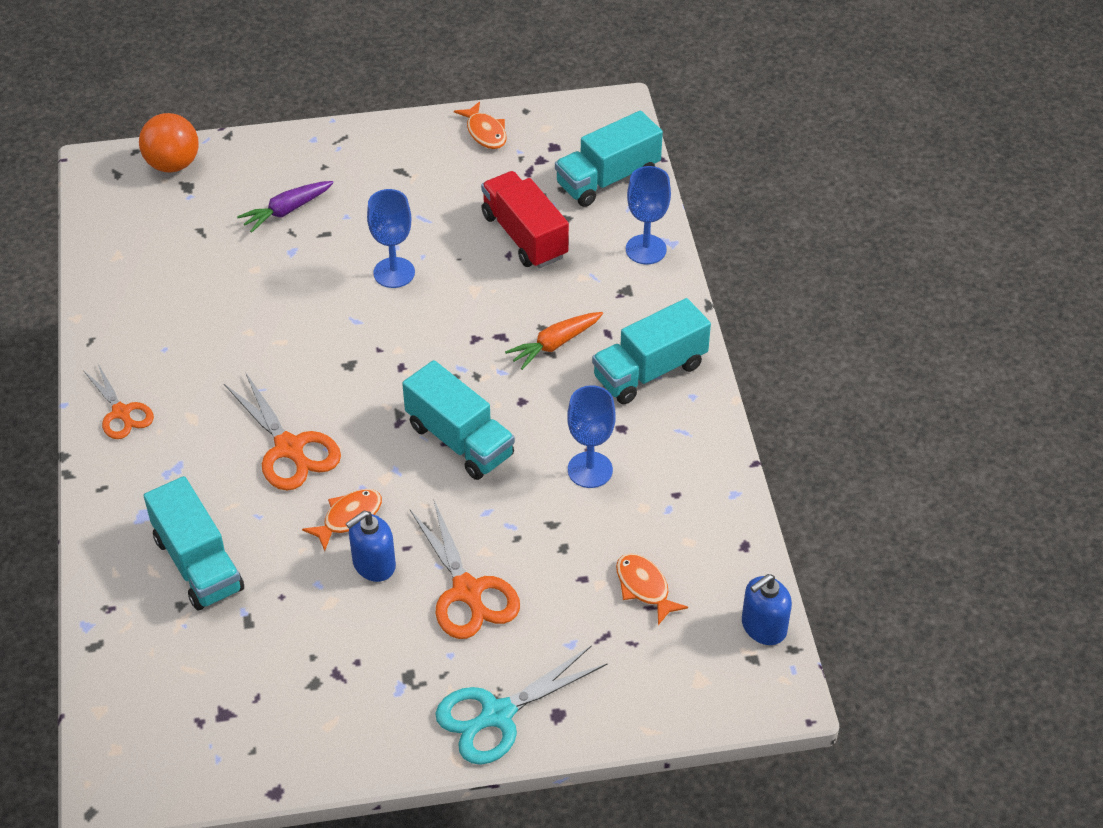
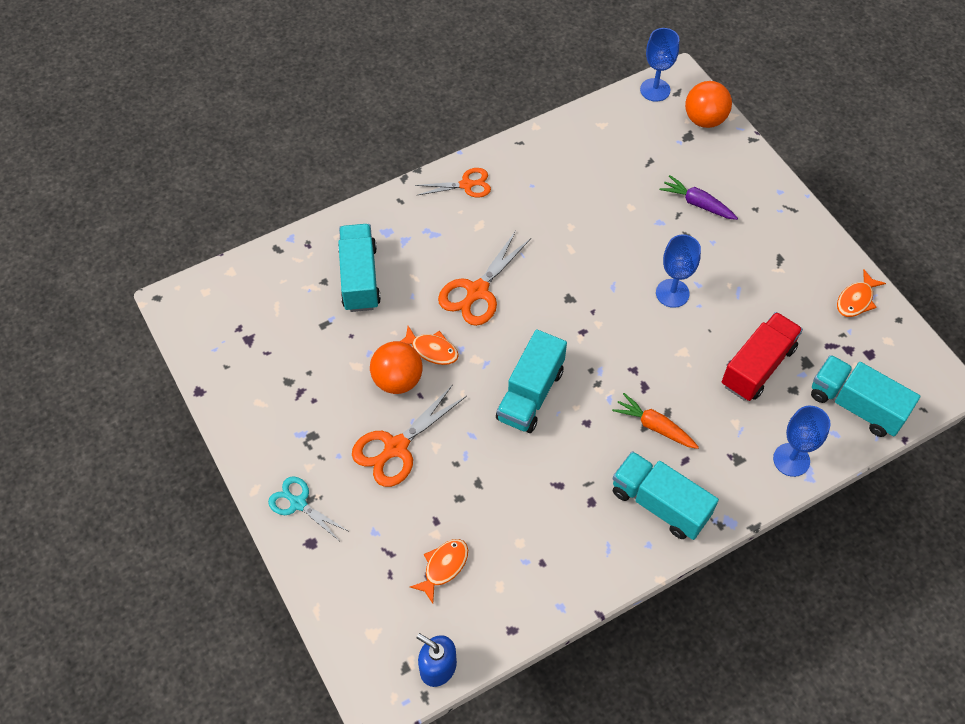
camera: 70 degrees right, 10 degrees up
orange scissors [84,364,154,439] -> orange scissors turned 135 degrees counterclockwise [415,168,491,198]
turquoise truck [144,476,244,611] -> turquoise truck turned 135 degrees clockwise [338,224,381,312]
blue soap dispenser [345,511,396,582] -> orange ball [370,341,423,394]
turquoise scissors [435,645,607,765] -> turquoise scissors [268,476,348,540], size x0.65
blue goblet [567,385,616,488] -> blue goblet moved to [640,28,679,102]

